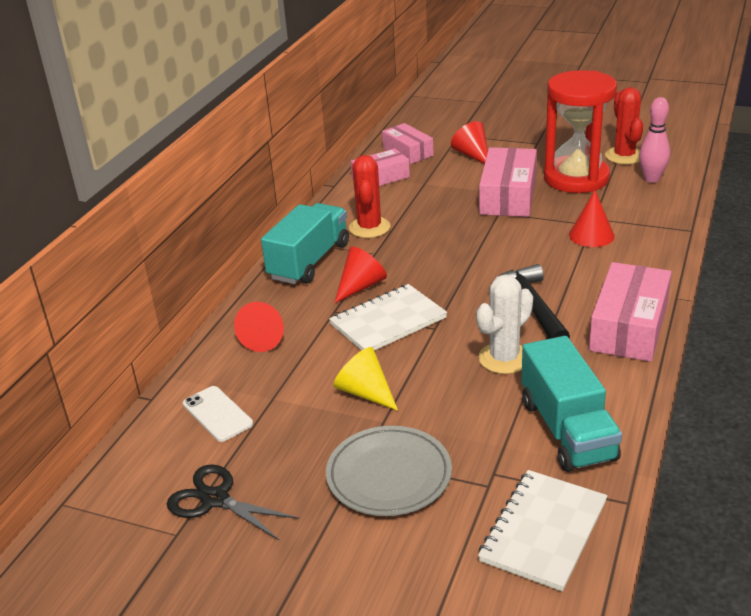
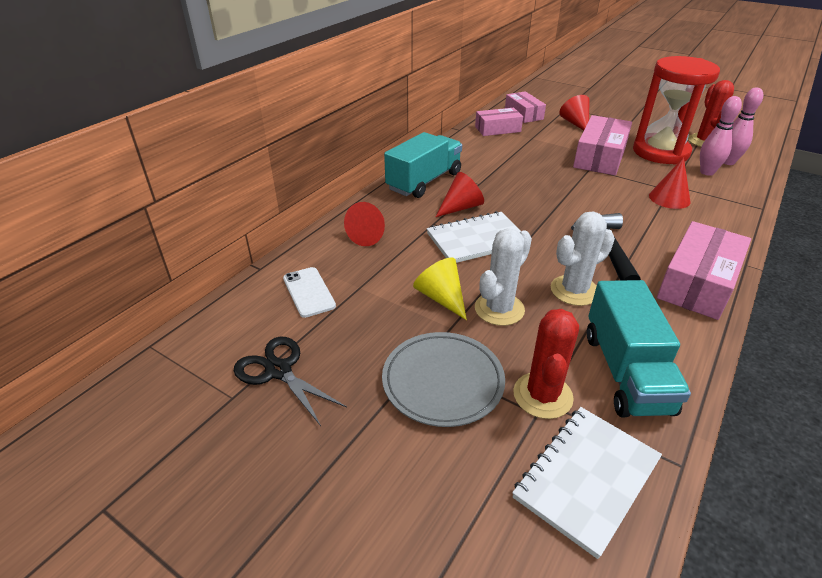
camera: 10 degrees right, 5 degrees up
red cactus [349,155,391,238] -> red cactus moved to [513,309,579,419]
none -> white cactus [475,228,532,326]
none -> pink bowling pin [700,96,742,176]

